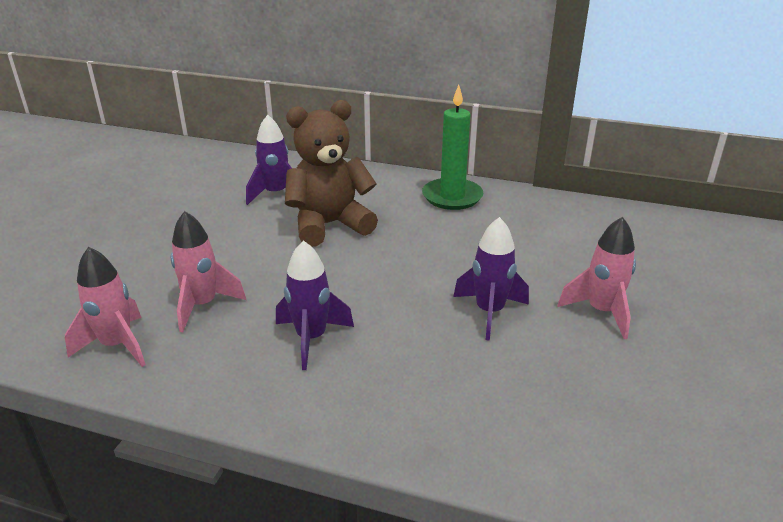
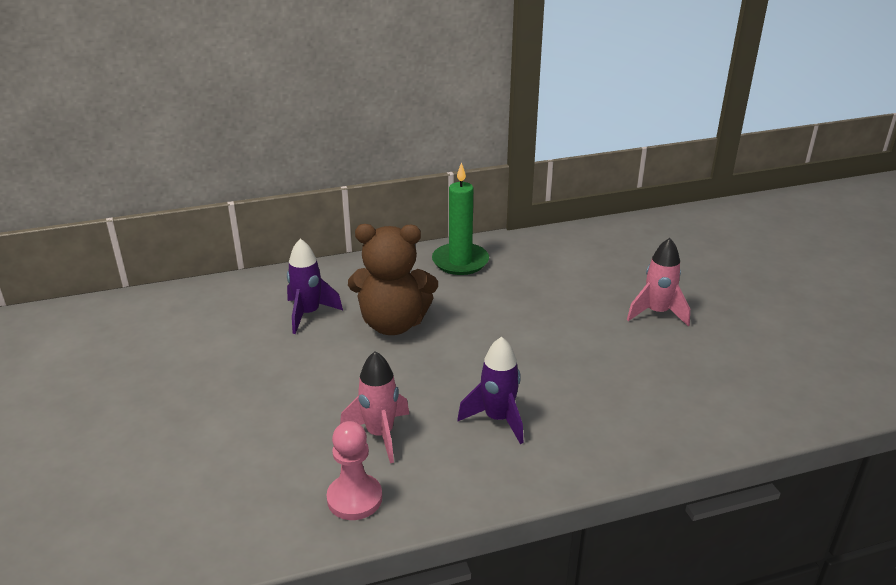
camera: 35 degrees left, 0 degrees up
pink rocket [65,247,146,367] -> pink pawn [326,421,382,520]
brown teddy bear [285,100,378,247] -> brown teddy bear turned 120 degrees counterclockwise [348,224,438,335]
purple rocket [453,217,529,341] -> none

